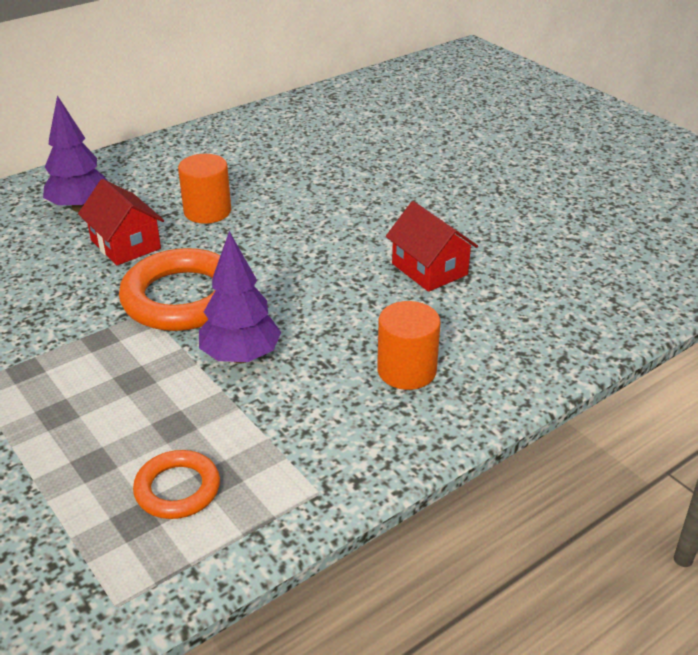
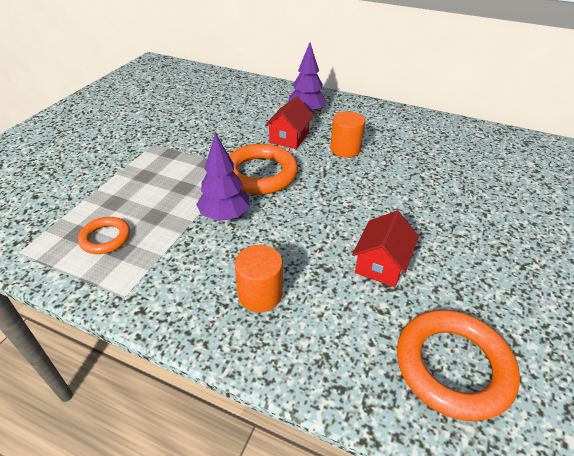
camera: 60 degrees right, 5 degrees up
none -> orange ring [397,310,520,421]

